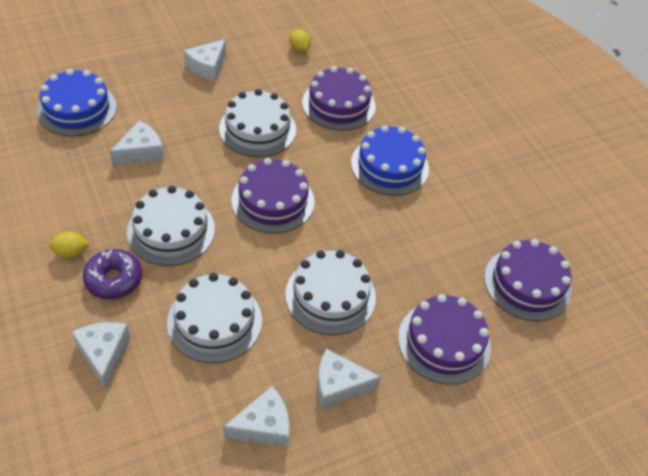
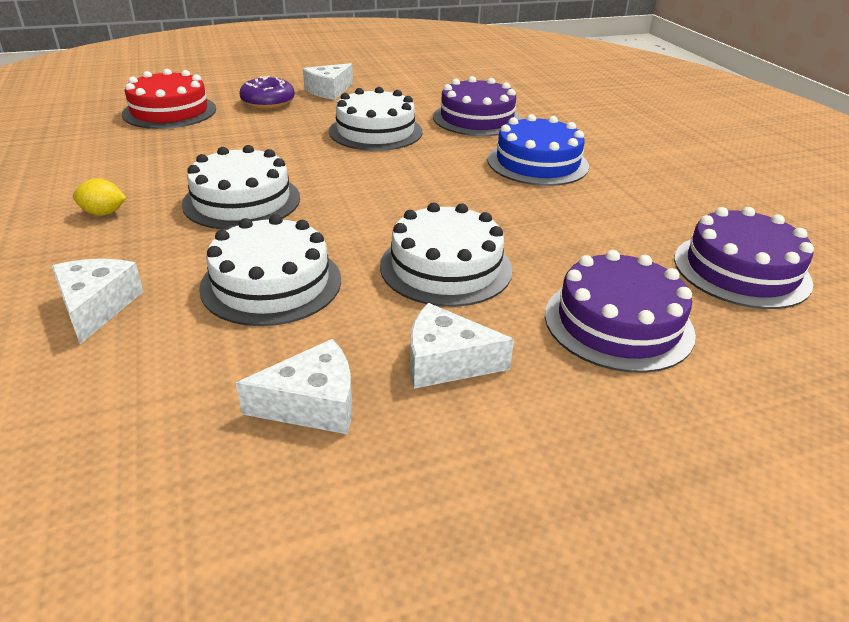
camera: 10 degrees right, 15 degrees down
blue cake [37,69,117,136] -> red cake [122,69,216,129]
purple donut [83,249,142,300] -> purple donut moved to [240,76,295,109]
white cheese [110,121,164,166] -> none
purple cake [231,158,315,234] -> none
yellow lemon [289,29,311,52] -> none

